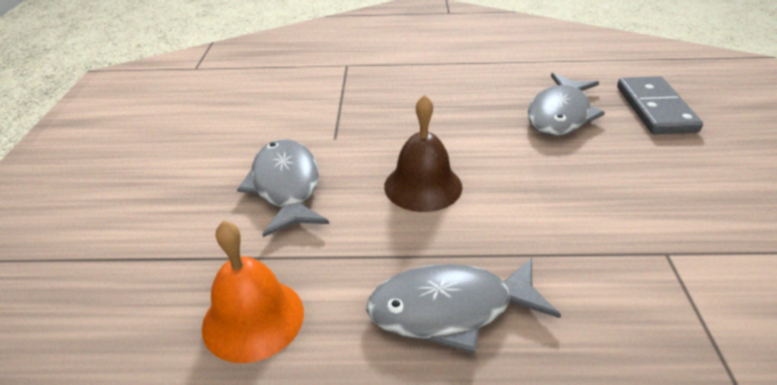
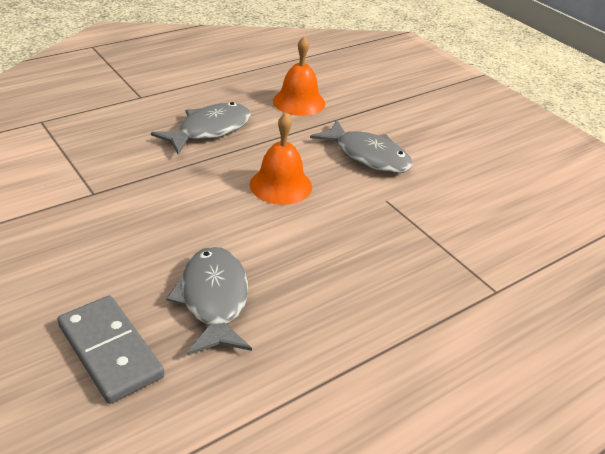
camera: 140 degrees right, 0 degrees up
brown bell [384,95,463,212] -> orange bell [250,113,312,205]

